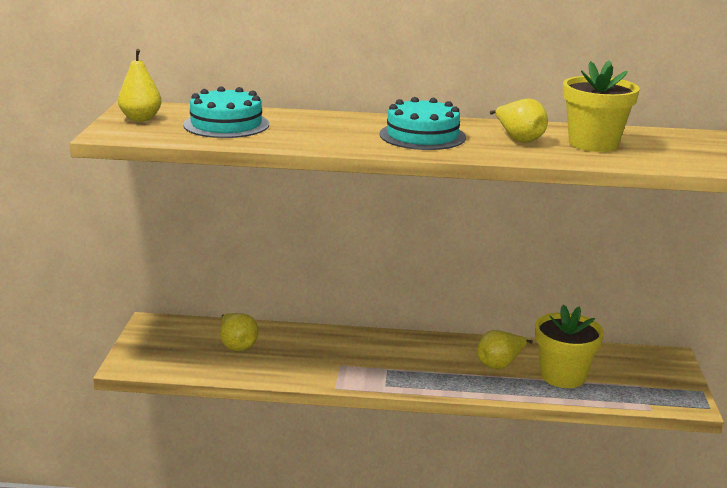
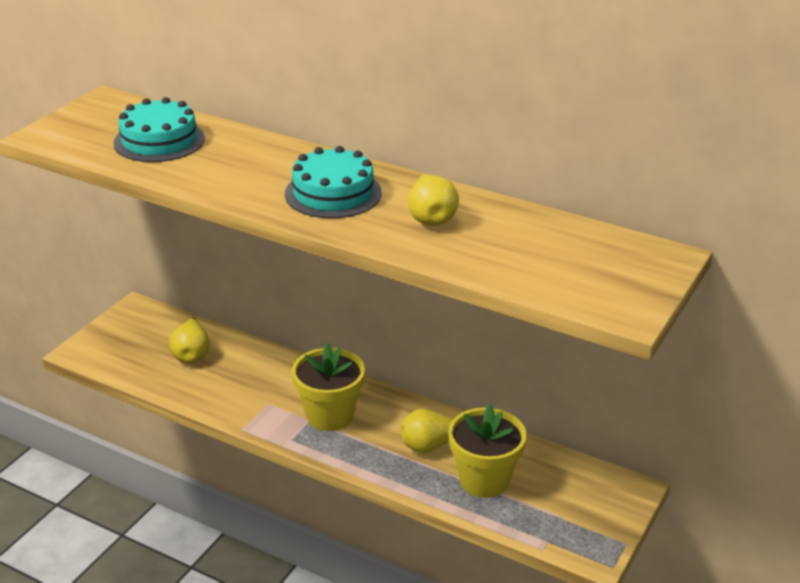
camera: 25 degrees right, 10 degrees up
yellow pear [118,49,162,121] -> none
yellow flower pot [563,60,640,152] -> yellow flower pot moved to [292,342,365,431]

